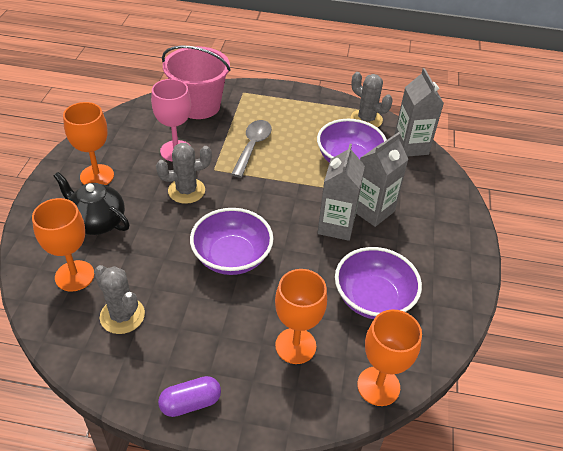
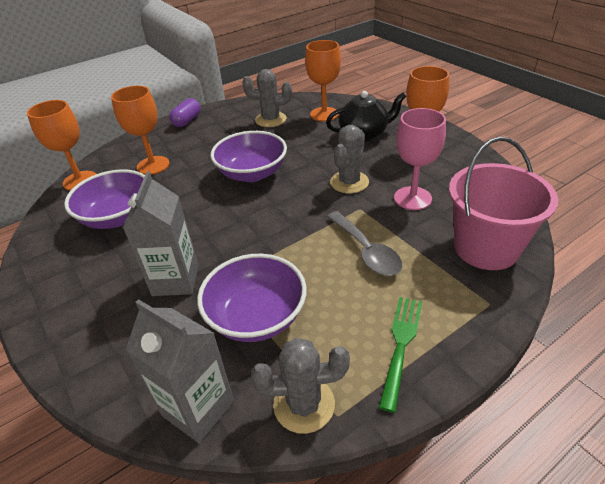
camera: 140 degrees right, 5 degrees down
grey carton [317,144,365,241] -> none
none -> green fork [379,297,422,413]

